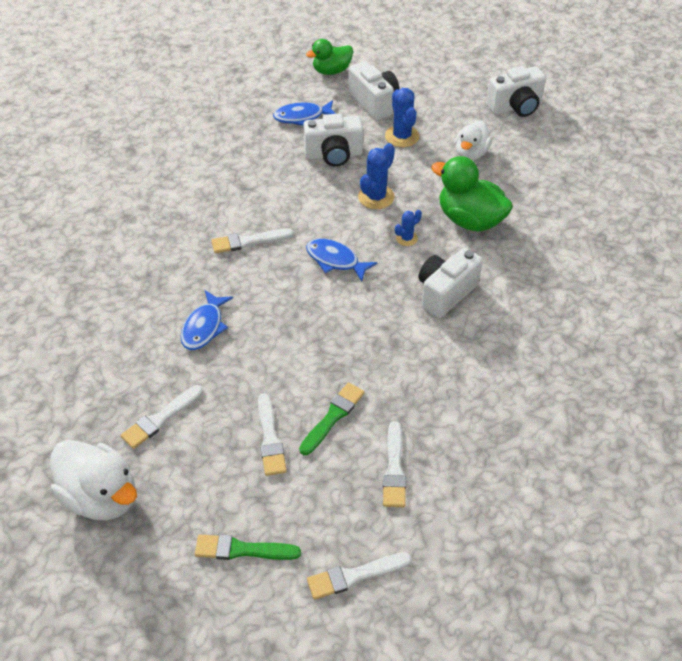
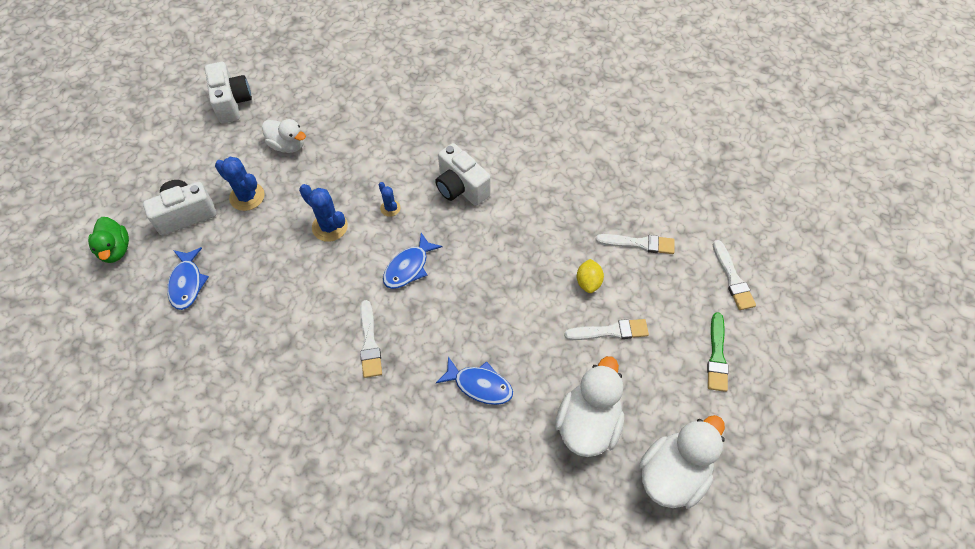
camera: 85 degrees left, 10 degrees up
white brush [121,385,203,449] -> white duck [555,356,624,457]
green brush [299,382,365,455] -> yellow lemon [577,259,604,293]
white camera [303,113,363,166] -> none
blue cactus [385,88,419,147] -> blue cactus turned 45 degrees clockwise [215,157,265,211]
green duck [431,156,513,232] -> none

